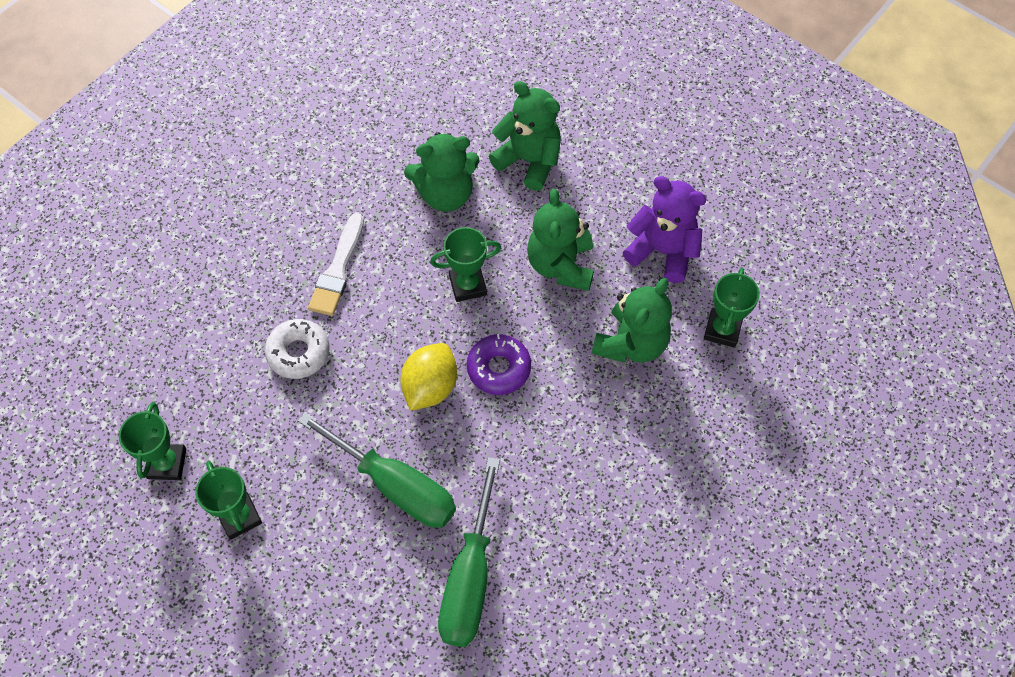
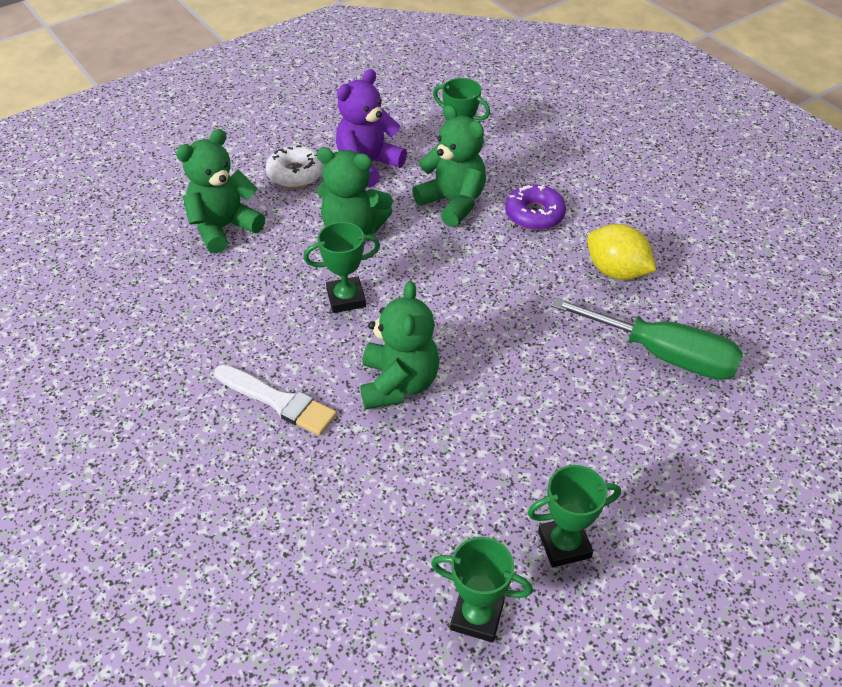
camera: 75 degrees left, 15 degrees down
white donut [265,319,330,379] -> white donut moved to [266,145,324,188]
green screwdriver [298,412,456,528] -> none
yellow lemon [400,343,457,411] -> yellow lemon moved to [587,224,656,280]
green teddy bear [404,132,480,212] -> green teddy bear moved to [360,281,440,410]
green trophy [430,227,501,302] -> green trophy turned 75 degrees clockwise [303,222,380,313]
purple donut [467,334,531,395] -> purple donut moved to [505,184,566,230]

